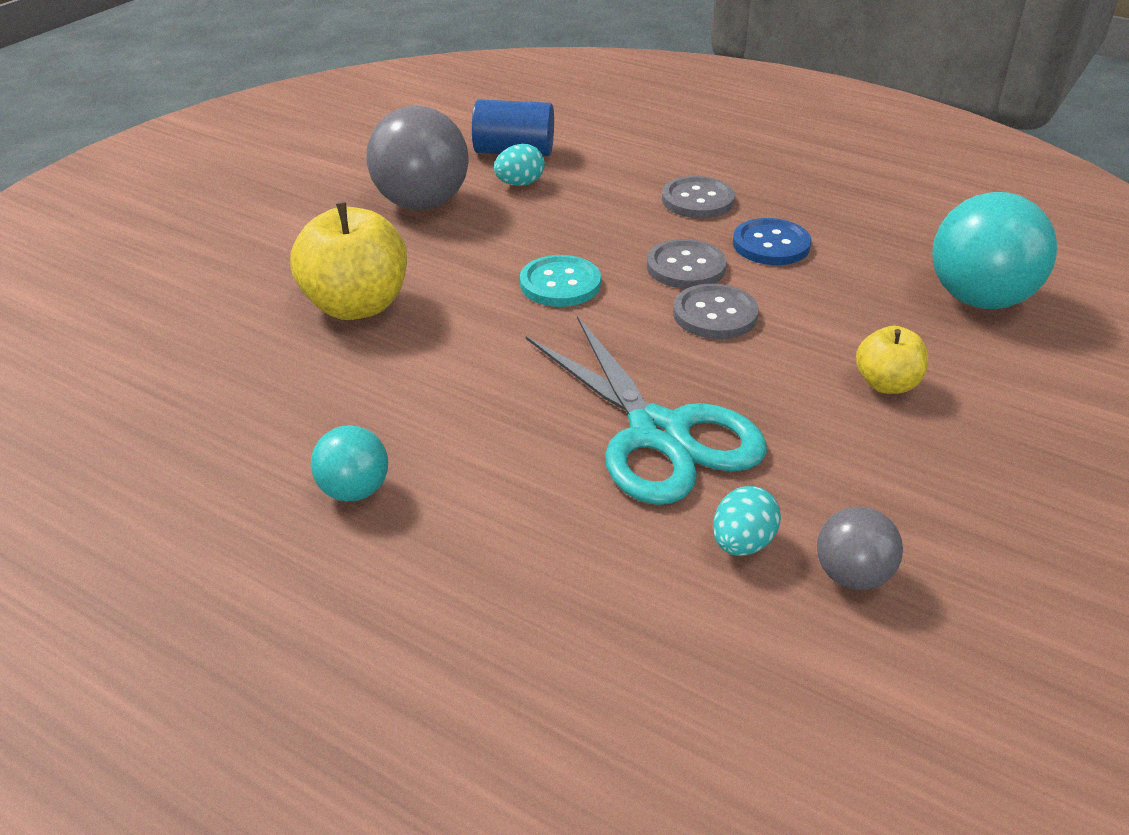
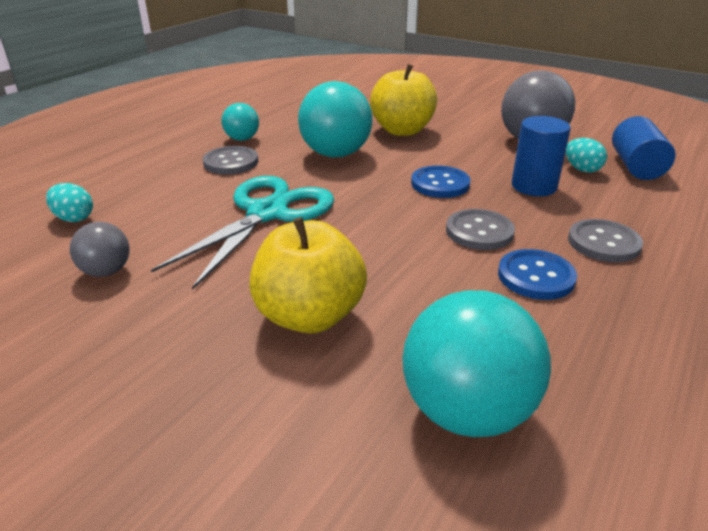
camera: 90 degrees right, 5 degrees down
turquoise button [520,255,601,307] -> blue button [411,166,470,198]
turquoise scissors [526,315,767,505] -> turquoise scissors turned 150 degrees clockwise [151,176,334,290]
grey button [673,283,759,339] -> grey button moved to [203,146,258,174]
turquoise egg [713,486,781,556] -> turquoise egg moved to [46,183,93,222]
yellow apple [856,326,929,394] -> yellow apple [249,217,367,334], size x1.79
none -> turquoise ball [298,81,372,157]
none -> blue cylinder [512,116,571,196]

